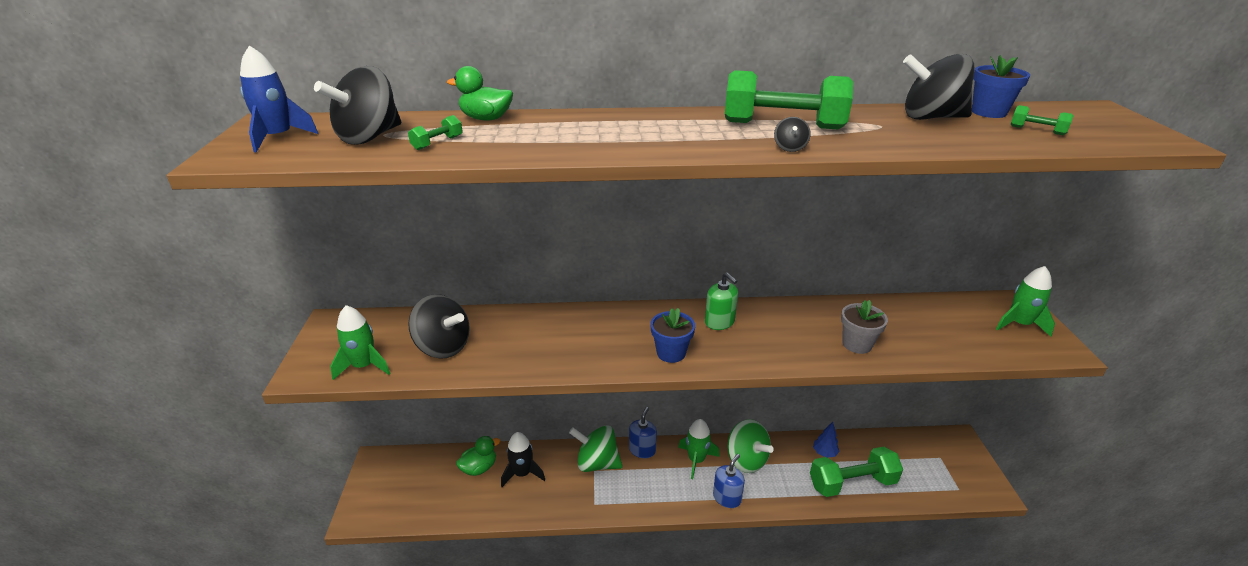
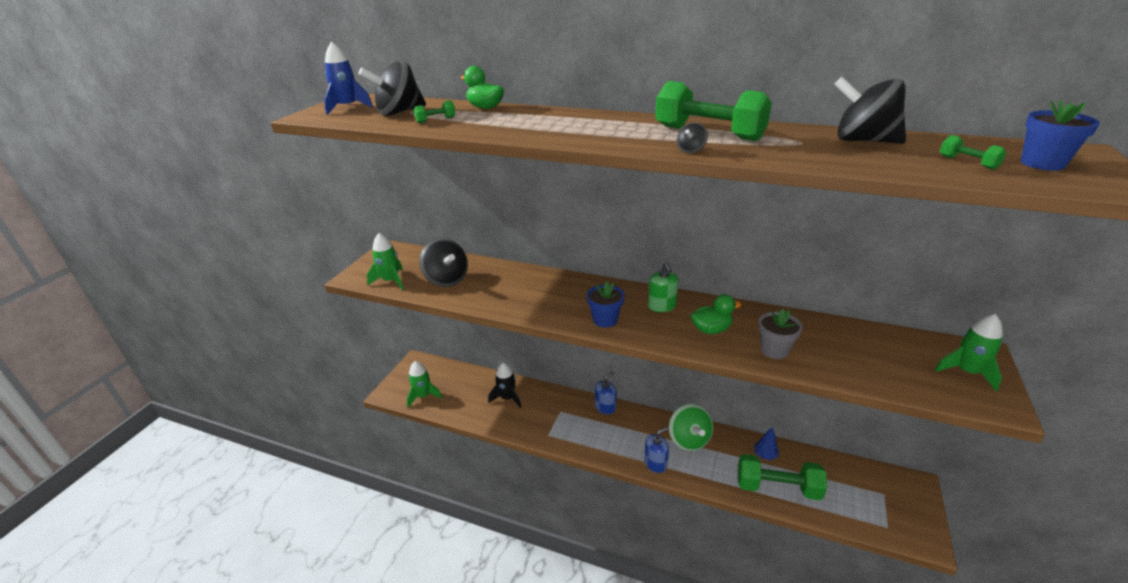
camera: 25 degrees right, 0 degrees up
green duck [456,436,500,476] -> green duck moved to [691,294,741,334]
green spinning top [569,425,622,472] -> none
green rocket [678,419,720,479] -> green rocket moved to [407,361,442,408]
blue flower pot [972,55,1030,118] -> blue flower pot moved to [1021,99,1100,171]

